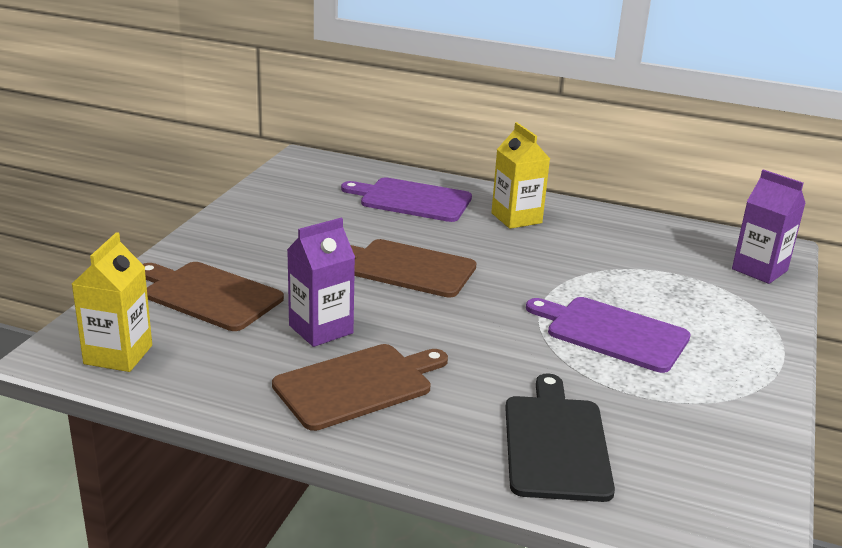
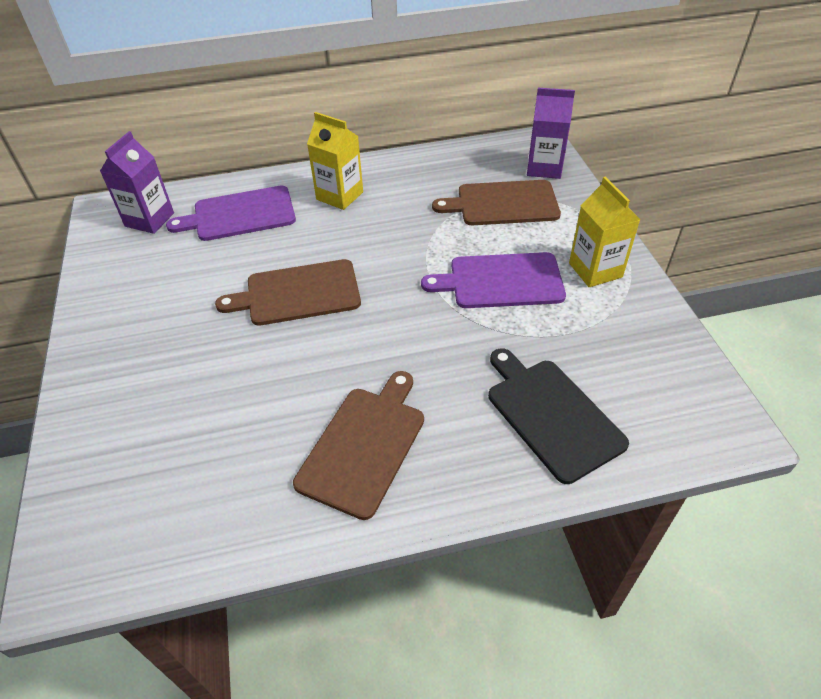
camera: 30 degrees left, 20 degrees up
yellow carton [72,232,152,372] -> yellow carton moved to [569,176,640,287]
brown cutting board [143,262,284,331] -> brown cutting board moved to [432,180,561,225]
purple carton [287,218,355,347] -> purple carton moved to [100,131,174,234]

